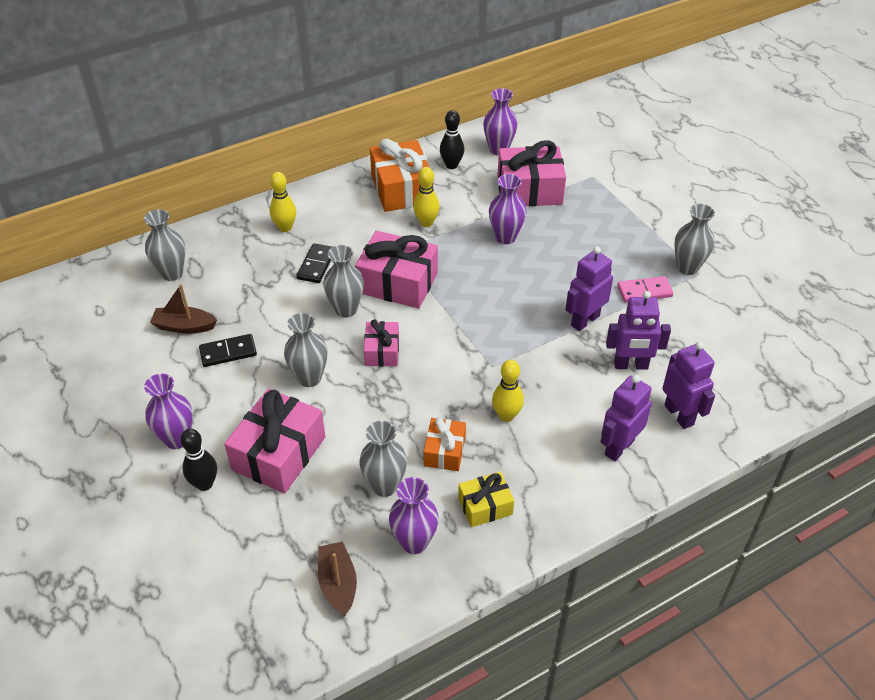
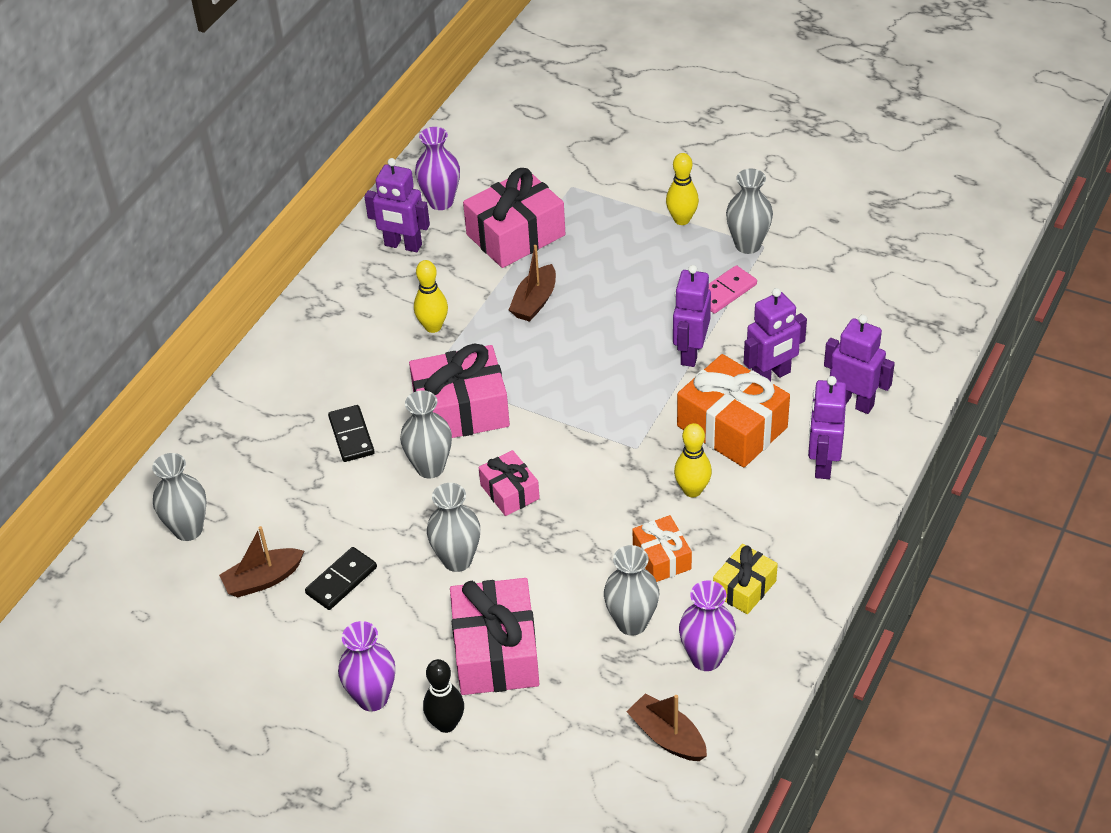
camera: 30 degrees left, 0 degrees up
yellow bowling pin [270,172,296,232] -> yellow bowling pin moved to [666,153,699,225]
orange gift [370,138,433,212] -> orange gift moved to [677,354,790,468]
black bowling pin [440,110,464,169] -> purple robot [364,158,430,252]
purple vase [489,174,526,244] -> brown boat [509,245,556,322]

